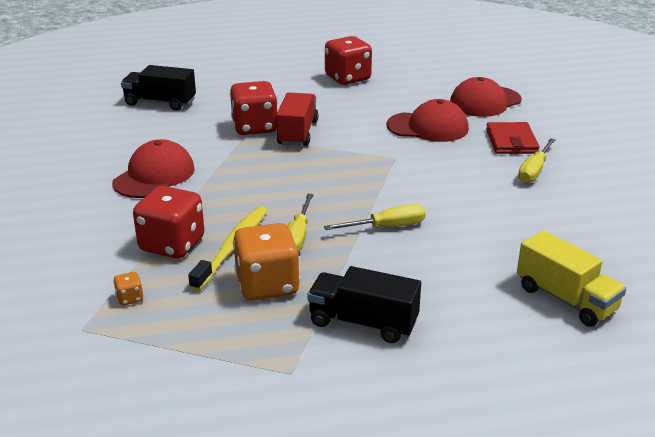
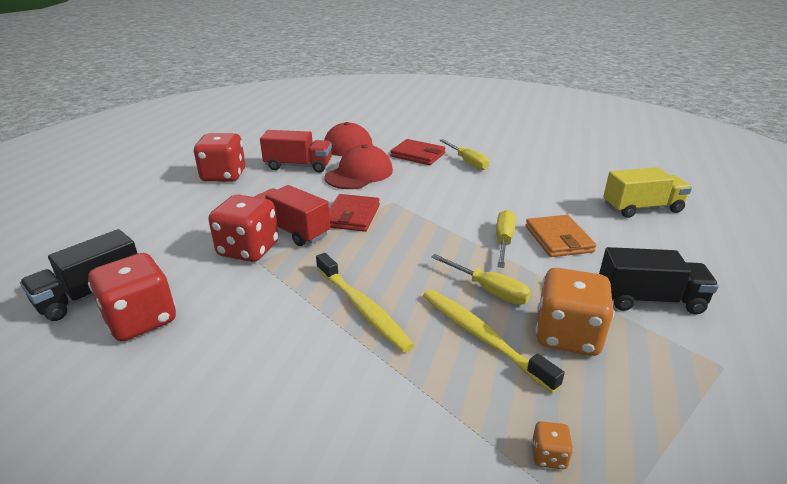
camera: 60 degrees left, 0 degrees up
red cap [112,139,195,198] -> none
red dice [133,186,204,259] -> red dice moved to [88,253,176,341]
black truck [308,266,421,343] -> black truck turned 135 degrees counterclockwise [599,247,719,315]
none -> red truck [260,130,332,173]
none -> yellow toothbrush [316,253,414,353]
none -> red wallet [329,194,380,232]
none -> orange wallet [525,215,596,257]

